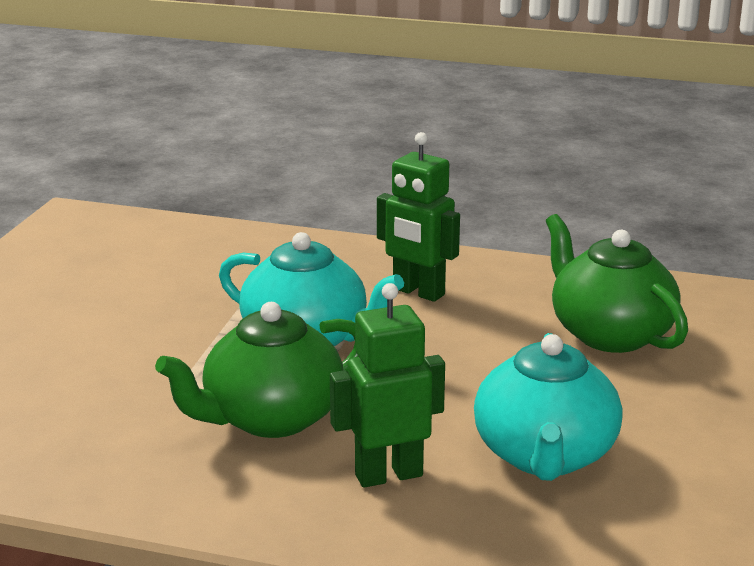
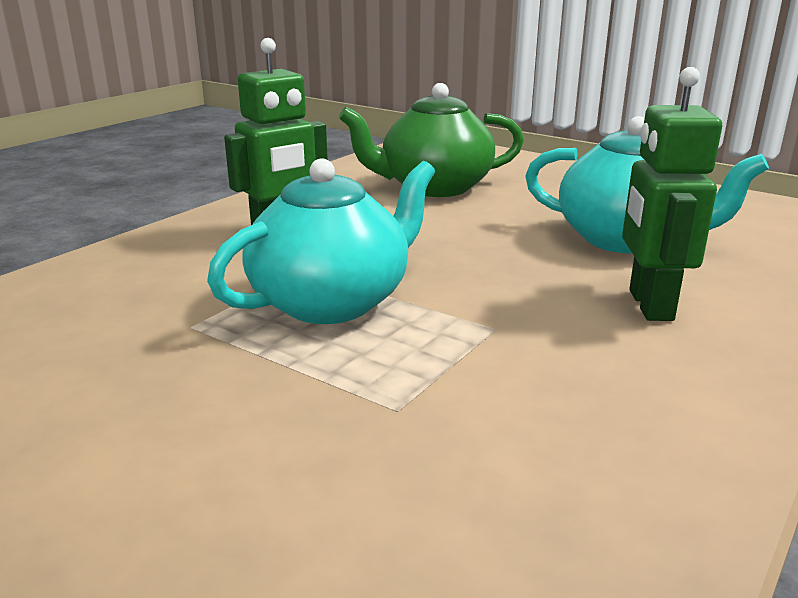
camera: 70 degrees left, 0 degrees up
green teapot [155,302,359,438] -> none

